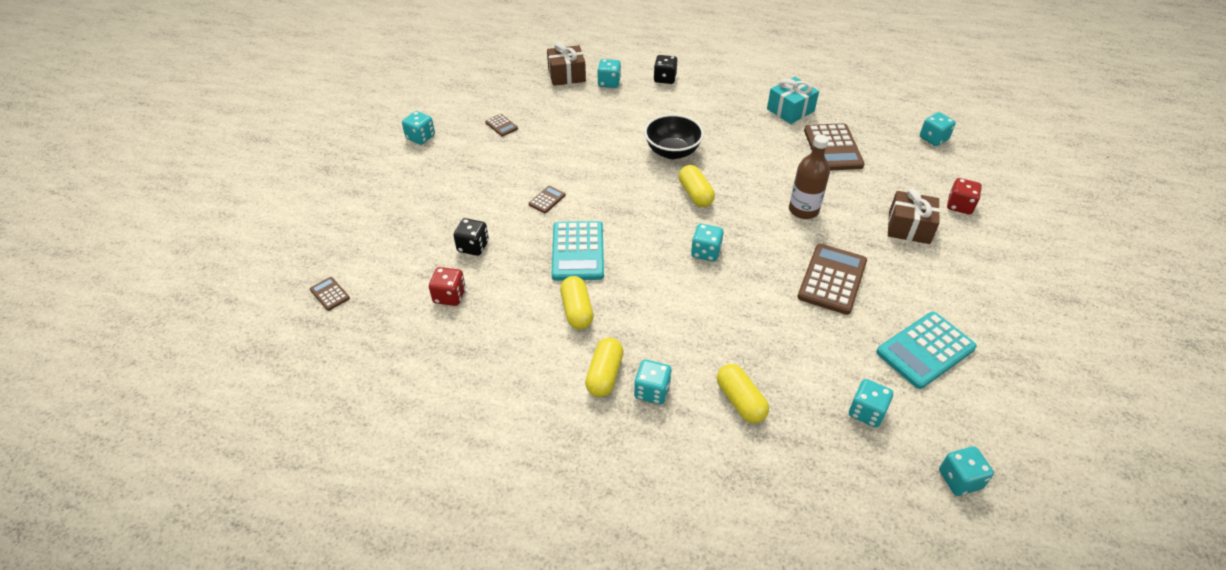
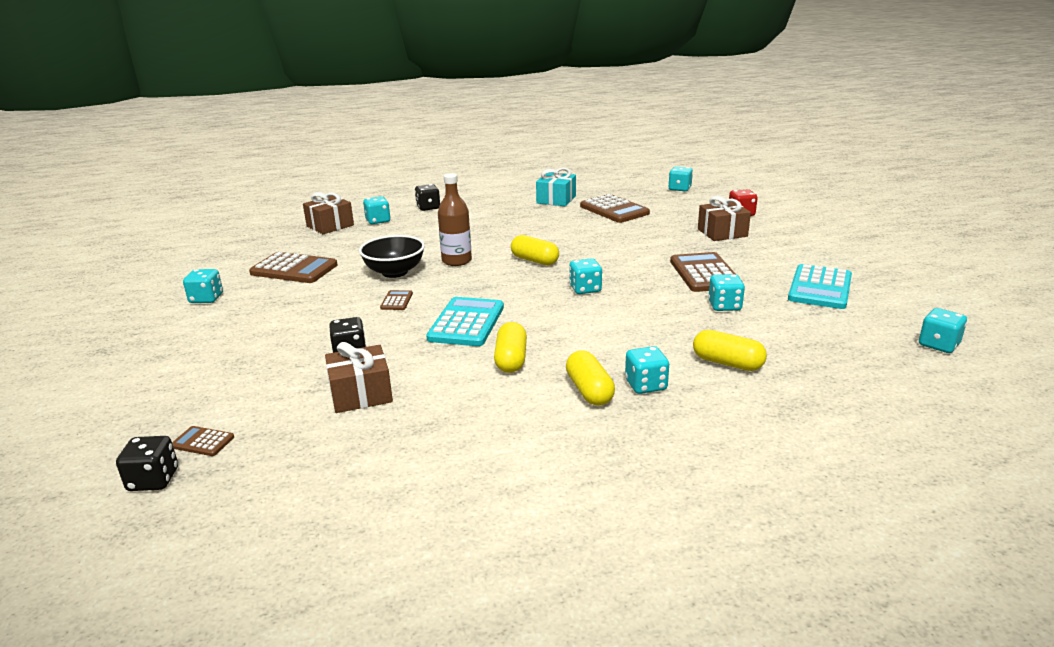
camera: 30 degrees left, 20 degrees down
red dice [429,267,466,306] -> brown gift [325,342,393,413]
brown calculator [485,114,518,137] -> brown calculator [249,252,338,283], size x2.14
turquoise calculator [552,221,604,281] -> turquoise calculator turned 135 degrees counterclockwise [426,297,504,346]
yellow capsule [560,276,594,329] -> yellow capsule turned 45 degrees clockwise [494,322,527,373]
black bowl [644,114,704,159] -> black bowl moved to [359,235,425,278]
brown bottle [789,135,830,219] -> brown bottle moved to [438,173,472,266]
turquoise dice [849,379,893,428] -> turquoise dice moved to [708,274,745,311]
none -> black dice [116,436,178,491]

